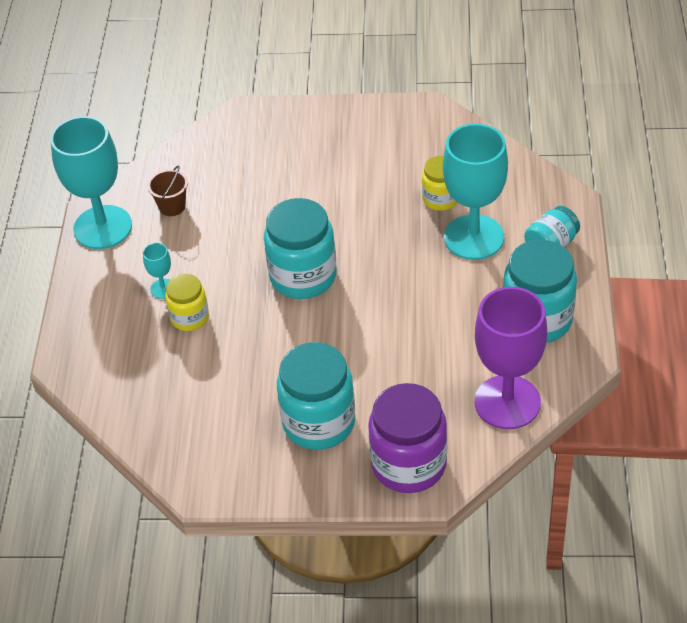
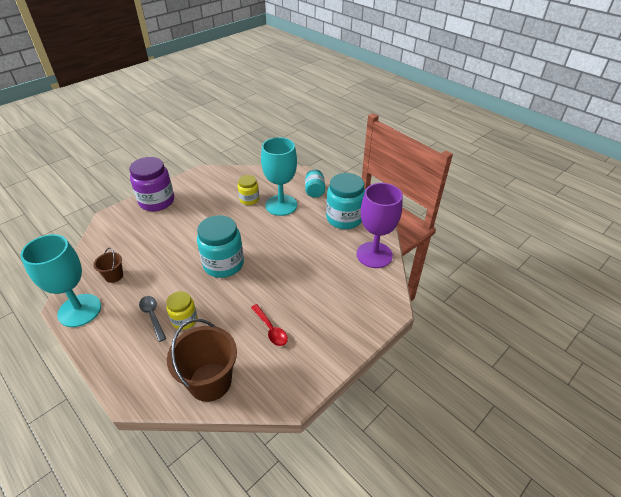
camera: 50 degrees left, 5 degrees down
turquoise goblet [143,243,171,299] -> grey spoon [139,296,166,342]
turquoise jar [277,342,356,450] -> none
purple jar [368,383,447,493] -> purple jar moved to [129,157,174,211]
none -> brown bucket [167,319,237,402]
none -> red spoon [251,304,288,346]

